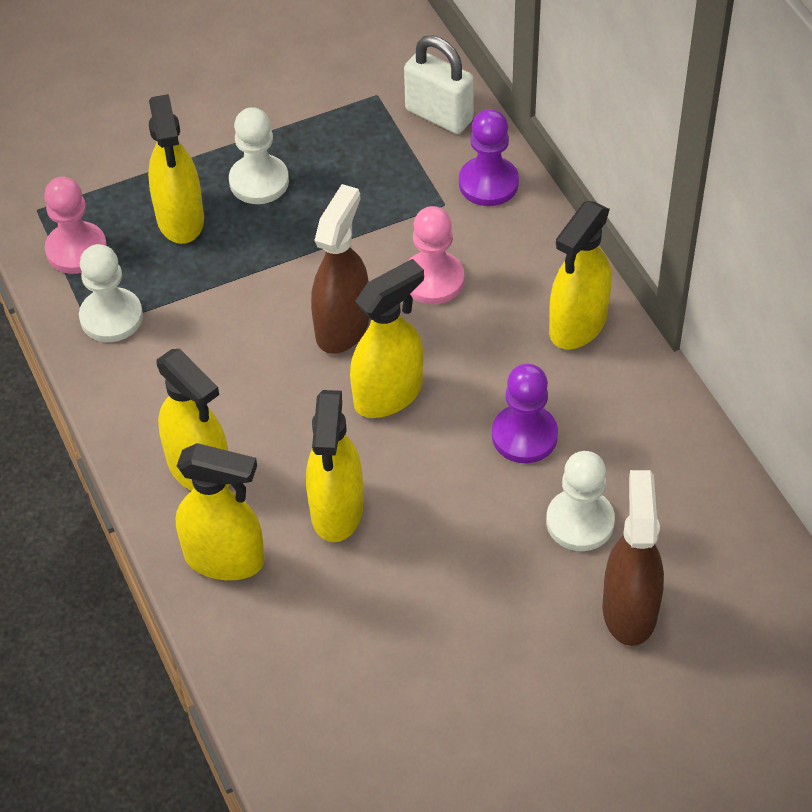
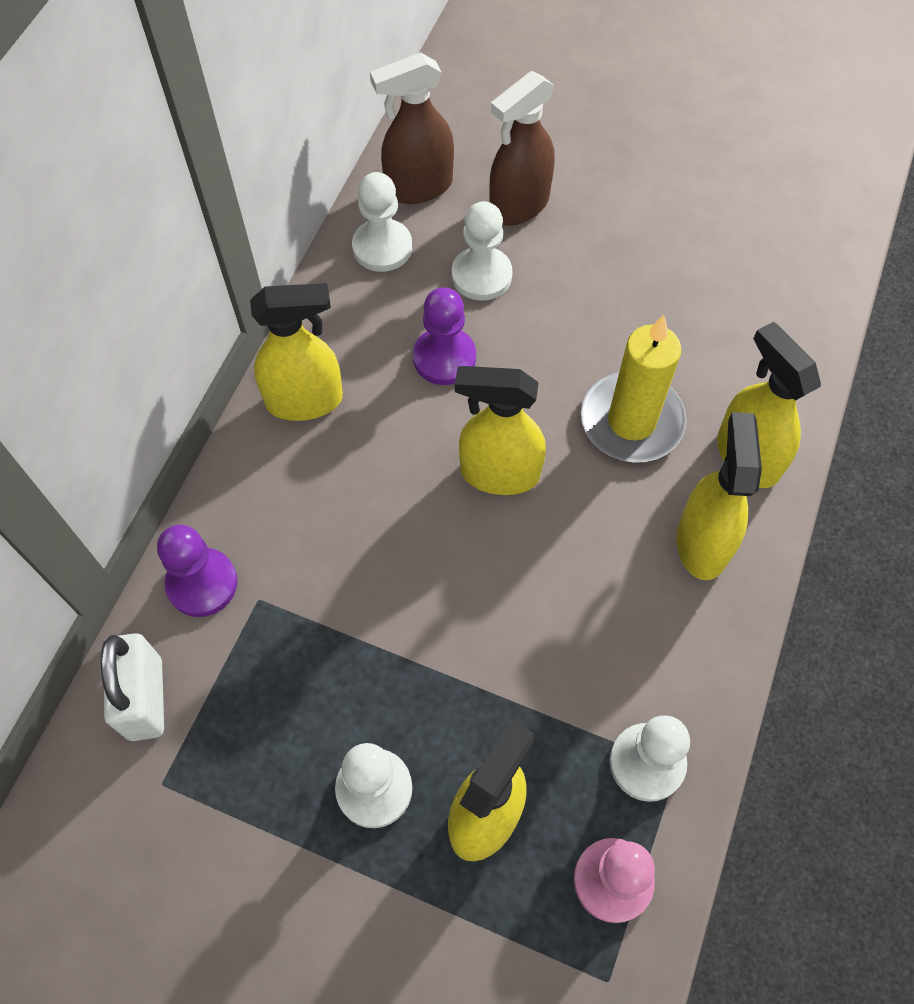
camera: 135 degrees left, 10 degrees up
yellow spray bottle [306,390,363,542] -> yellow candle [581,315,687,463]
brown spray bottle [311,184,369,354] -> brown spray bottle moved to [370,52,454,204]
pink pawn [408,206,464,304] -> none
none -> white pawn [352,172,412,272]

